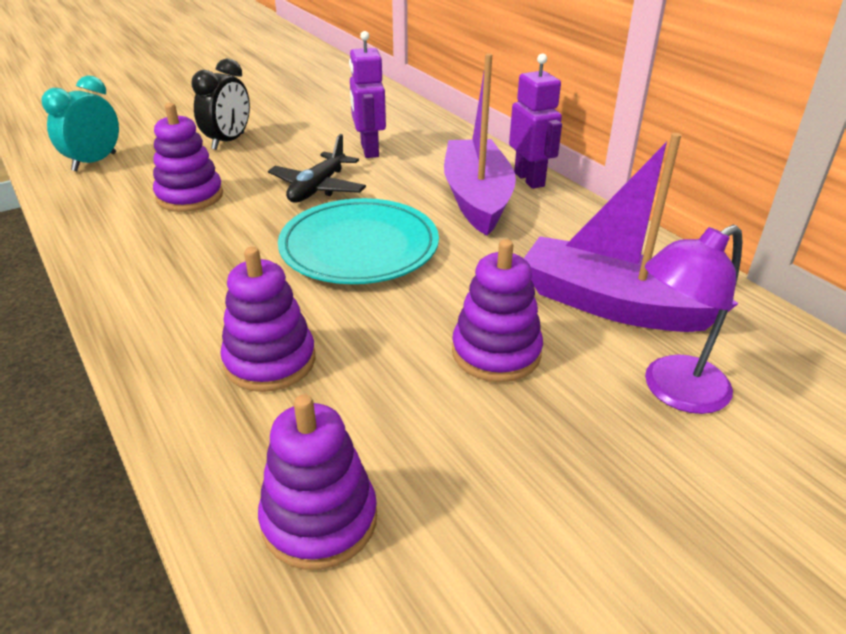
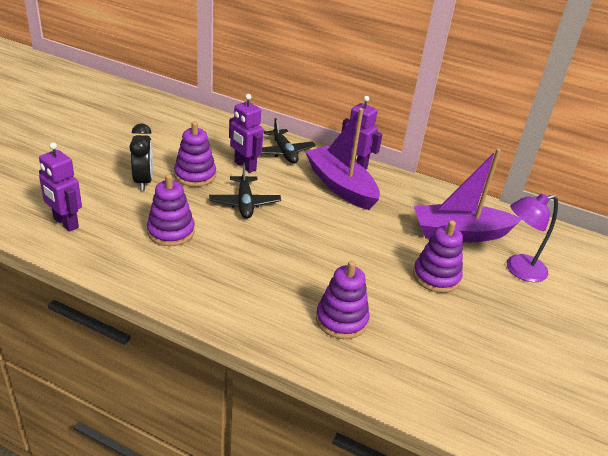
camera: 35 degrees left, 0 degrees up
turquoise clock [41,75,119,171] -> purple robot [39,142,82,232]
purple stacking toy [258,394,377,570] -> purple stacking toy moved to [174,121,216,187]
turquoise plate [278,198,439,284] -> none
purple lamp [645,225,743,414] -> purple lamp turned 45 degrees clockwise [507,193,558,282]
none -> black plane [261,118,316,164]

